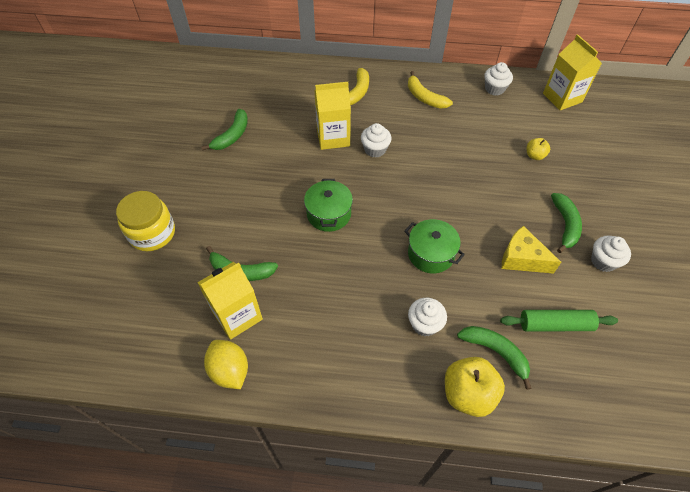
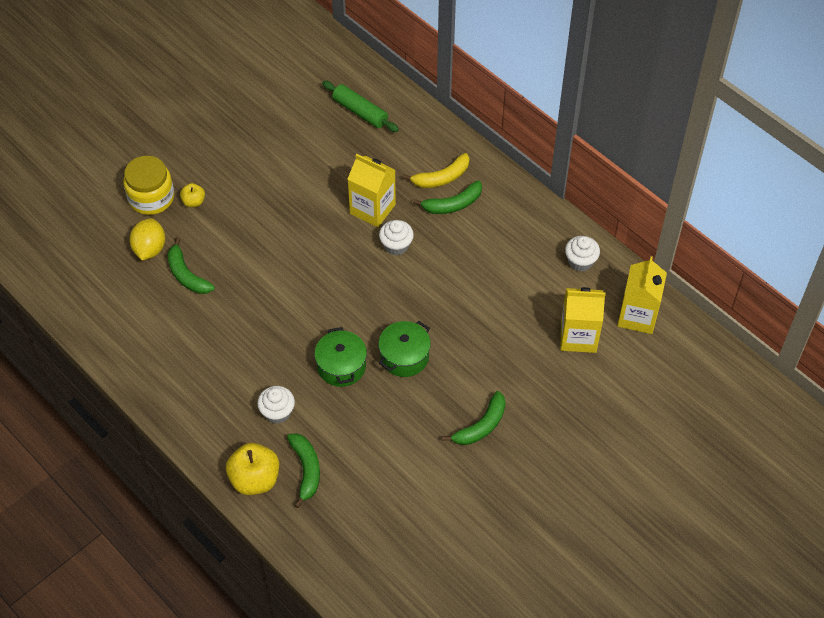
camera: 40 degrees right, 0 degrees up
yellow carton [197,262,263,340] -> yellow carton moved to [561,287,606,353]
green banana [201,109,248,151] -> green banana moved to [413,180,482,214]
yellow lemon [204,340,248,389] -> yellow lemon moved to [130,218,165,260]
green pot [304,179,353,232] -> green pot moved to [379,321,431,377]
yellow banana [408,71,453,109] -> none
green rolling pin [500,310,618,331] -> green rolling pin moved to [322,81,399,132]
yellow cheese [502,226,561,274] -> none
yellow apple [527,138,550,160] -> yellow apple moved to [180,183,205,207]
white cupcake [591,236,631,272] -> none

